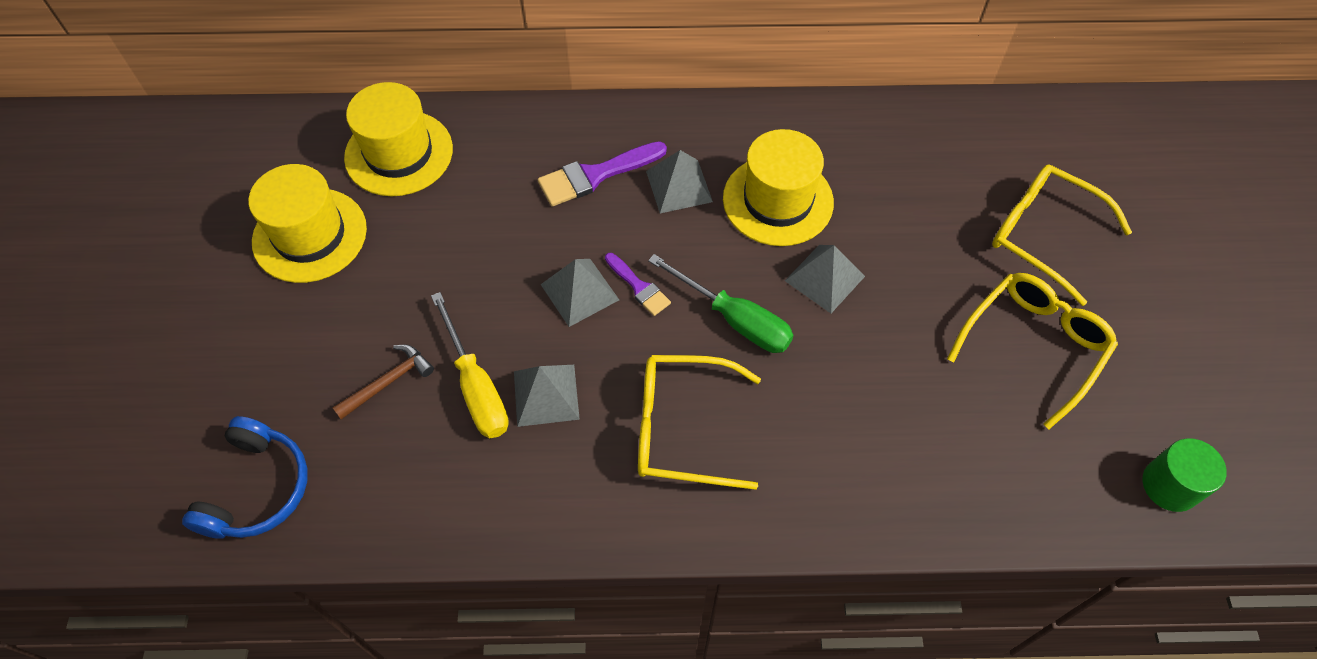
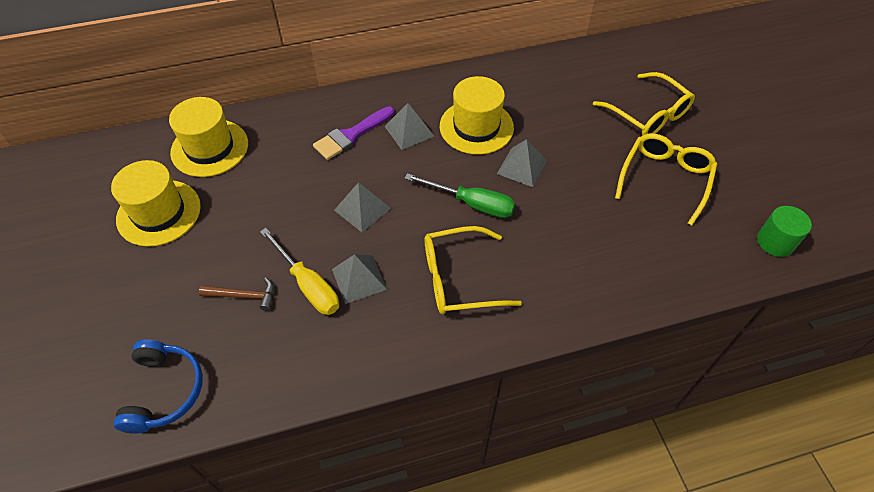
camera: 15 degrees left, 5 degrees down
brown hammer [333,345,434,420] -> brown hammer turned 60 degrees clockwise [199,278,274,311]
purple brush [605,253,671,316] -> none
yellow glasses [992,164,1132,306] -> yellow glasses turned 150 degrees counterclockwise [593,72,695,136]

